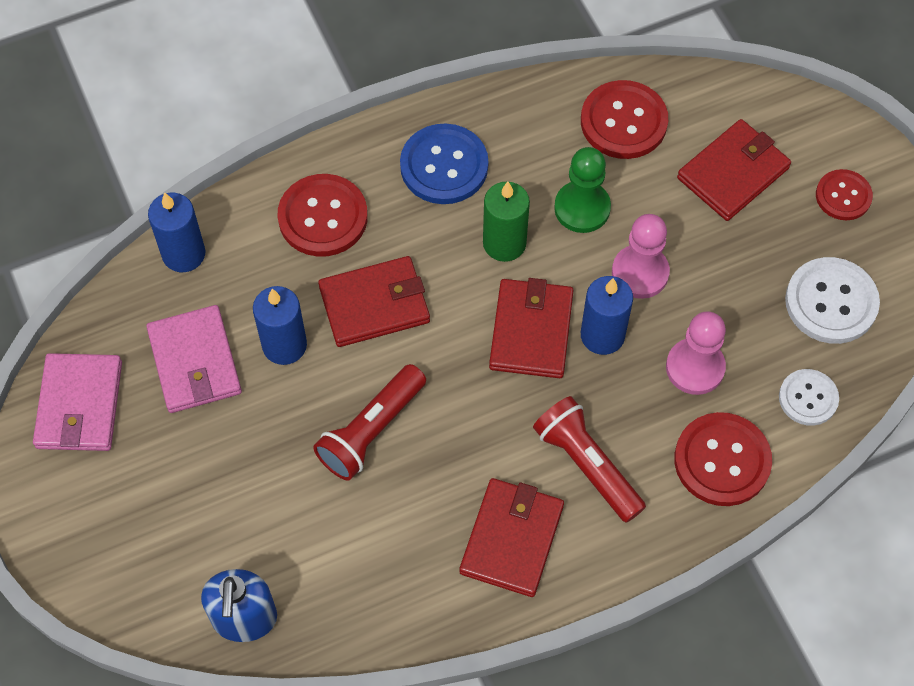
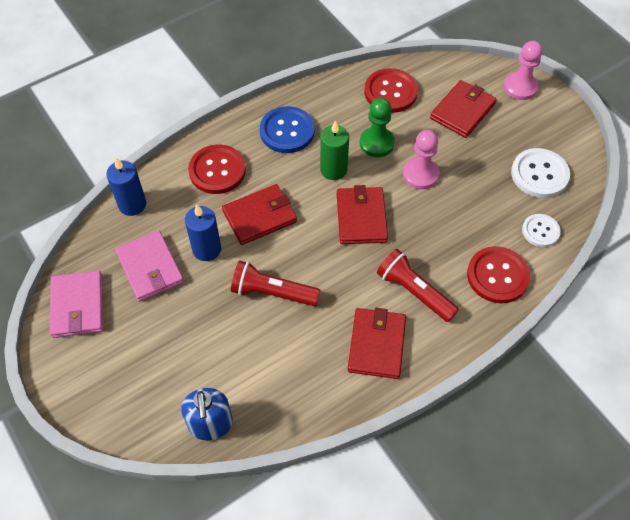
camera: 10 degrees left, 5 degrees down
red flashlight [313,364,426,481] -> red flashlight turned 75 degrees clockwise [231,261,320,306]
blue candle [581,276,633,355] -> none
pink pawn [666,311,726,395] -> pink pawn moved to [504,41,543,100]
red button [816,169,873,220] -> none

